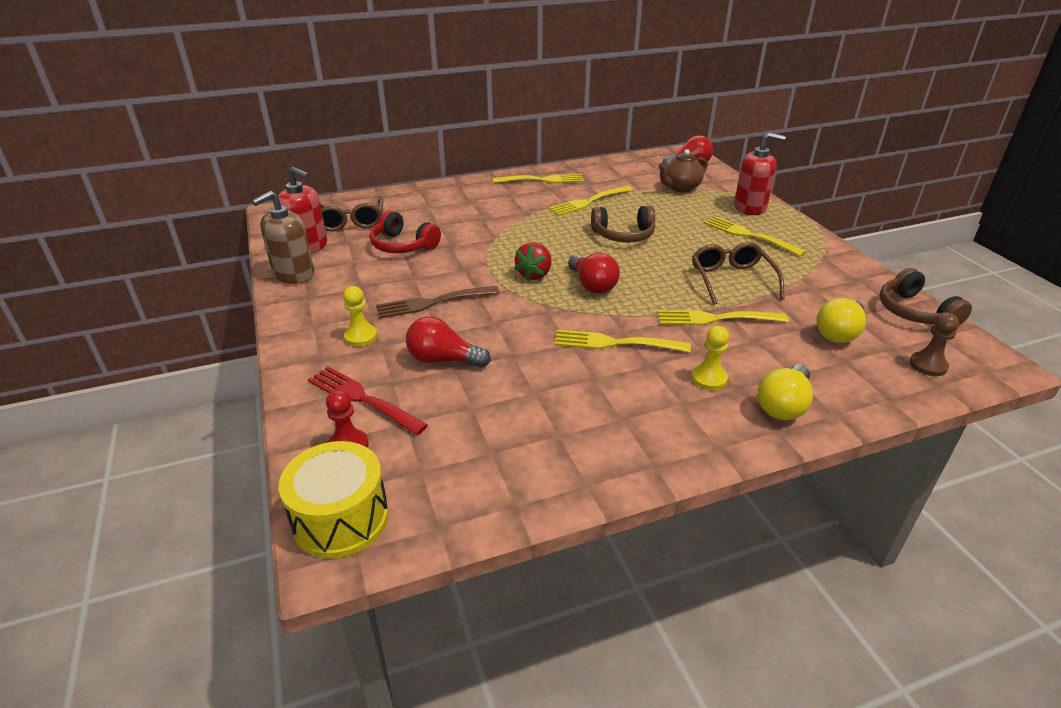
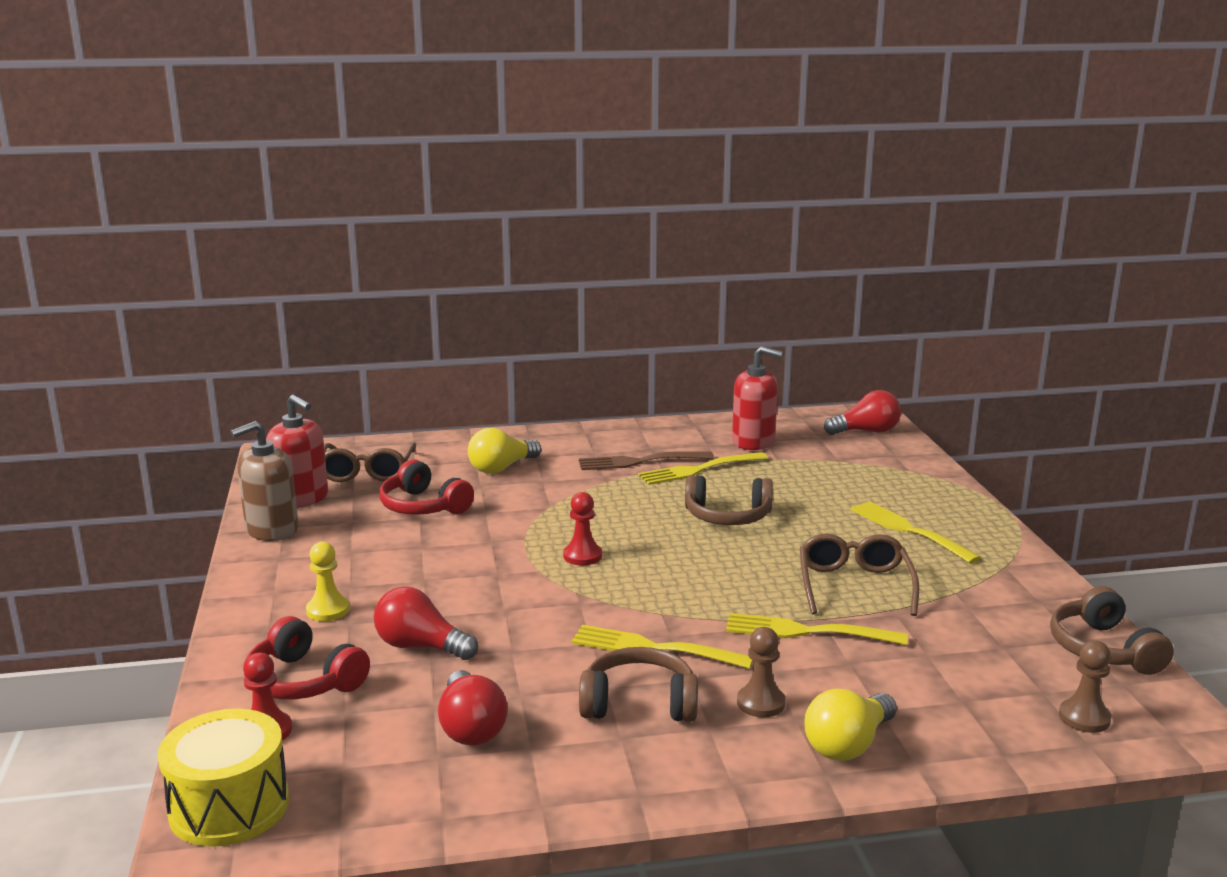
camera: 10 degrees right, 15 degrees down
red fork [308,366,428,435] -> red headphones [244,616,370,699]
brown fork [376,286,500,319] -> brown fork moved to [579,451,714,470]
yellow fork [493,174,584,183] -> none
red strawberry [514,242,551,281] -> red pawn [563,492,602,566]
red light bulb [568,253,620,294] -> red light bulb moved to [438,670,508,746]
brown teapot [658,149,708,193] -> none
yellow pawn [691,326,729,390] -> brown pawn [737,627,785,717]
red soap dispenser [734,133,786,215] -> red soap dispenser moved to [732,346,783,450]
yellow light bulb [817,298,866,343] -> yellow light bulb moved to [468,428,541,474]
none -> brown headphones [579,647,698,722]

